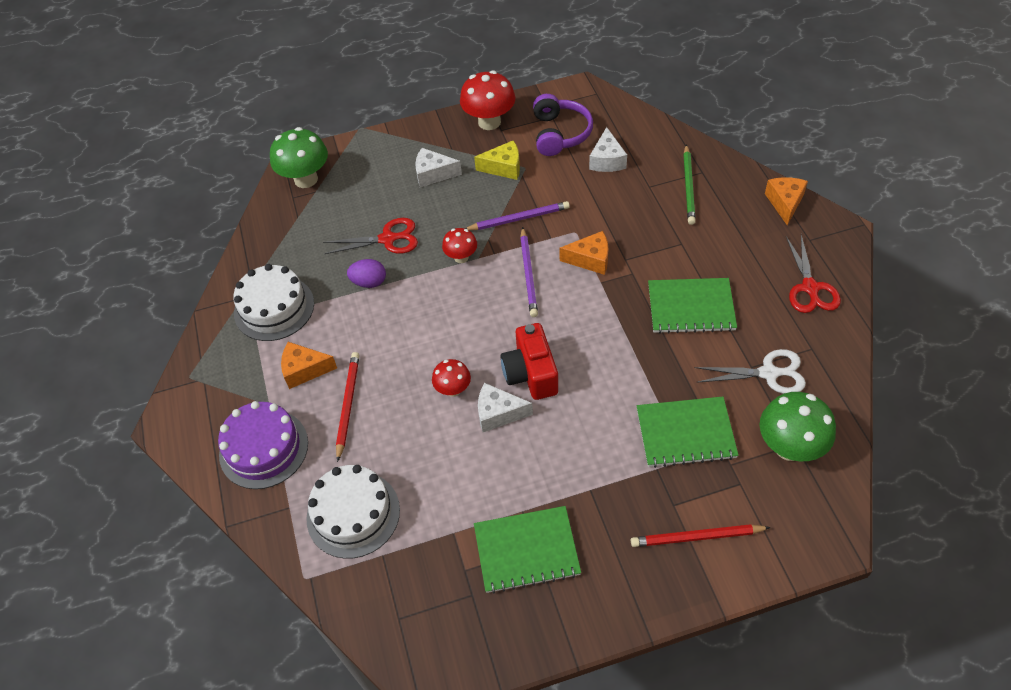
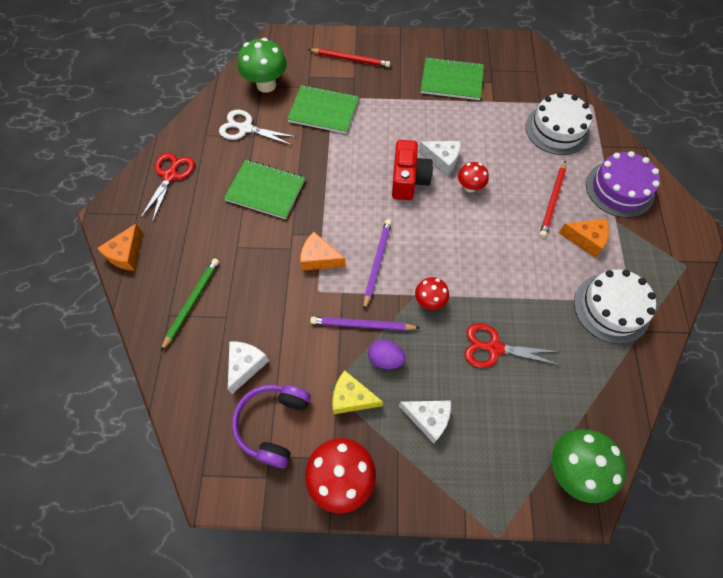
camera: 165 degrees left, 10 degrees up
purple egg [347,259,386,288] -> purple egg moved to [368,340,406,369]

